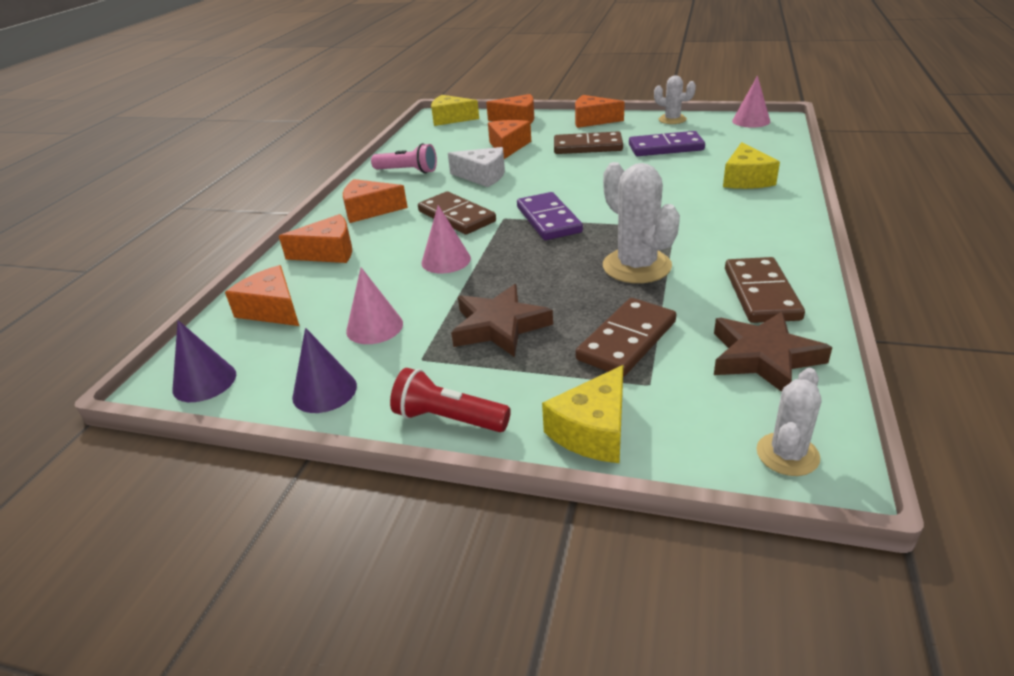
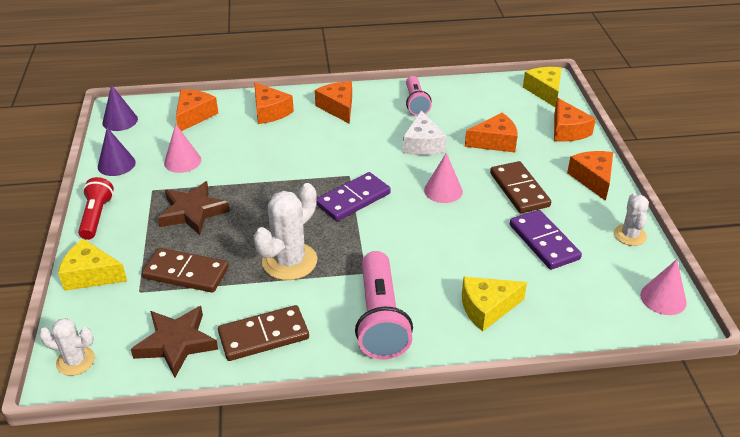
camera: 65 degrees right, 5 degrees up
brown domino [418,191,496,235] -> none
pink cone [422,205,471,274] -> pink cone moved to [424,153,463,203]
none -> pink flashlight [355,251,413,359]

